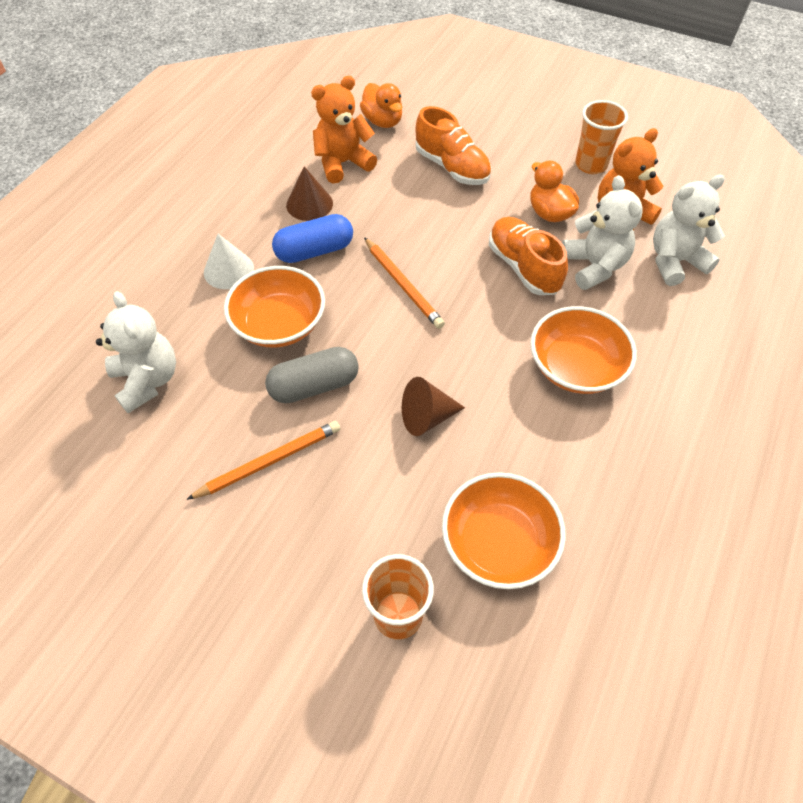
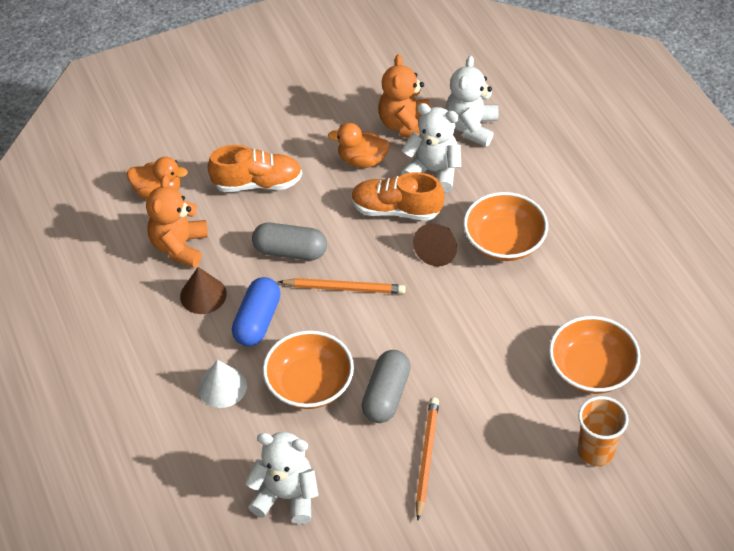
camera: 50 degrees left, 5 degrees down
brown cone [402,377,465,436] -> brown cone moved to [413,224,457,266]
orange cup [575,100,628,174] -> none
none -> grey capsule [252,223,327,260]

